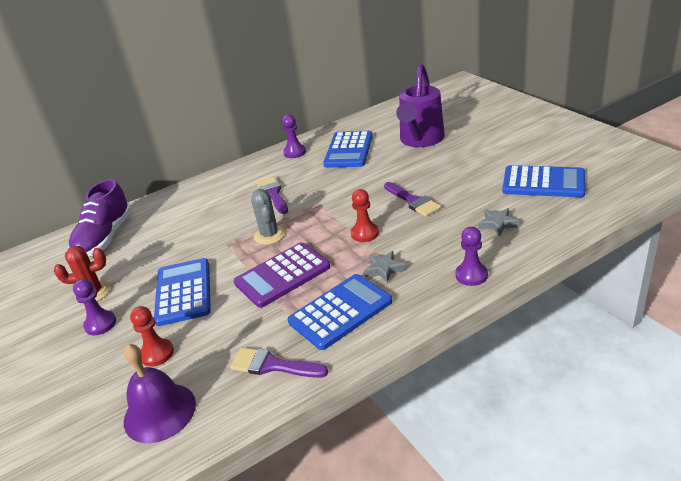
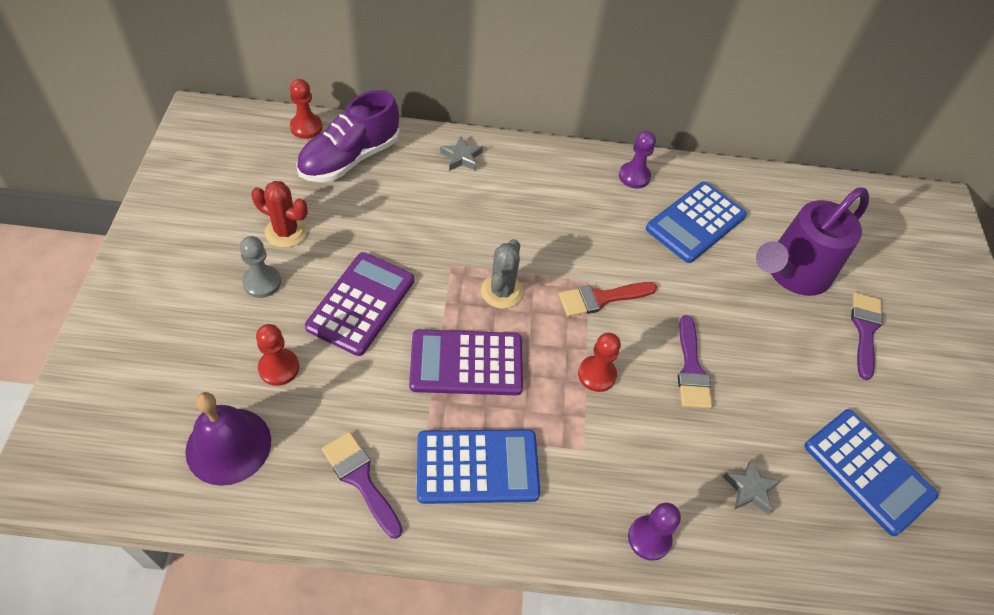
camera: 25 degrees right, 20 degrees up
purple pawn [73,279,116,335] -> grey pawn [240,236,281,298]
blue calculator [154,258,211,326] -> purple calculator [305,252,414,356]
purple brush [257,176,288,214] -> purple brush moved to [851,292,883,380]
grey star [364,251,405,283] -> grey star moved to [440,136,483,171]
none -> red pawn [290,79,323,139]
none -> red brush [559,282,657,317]

